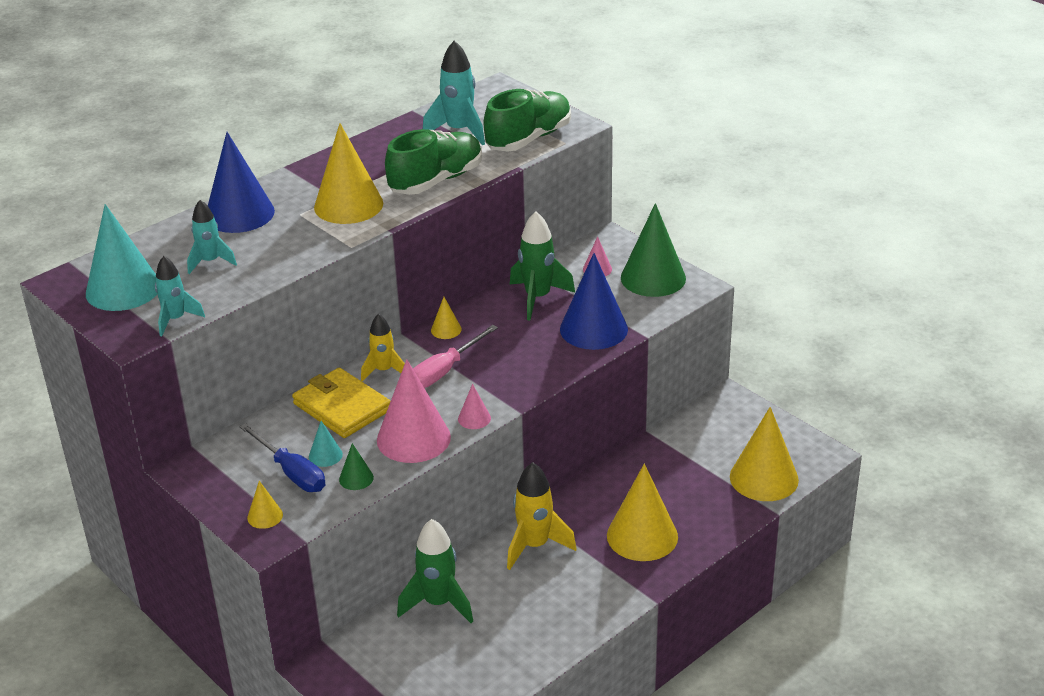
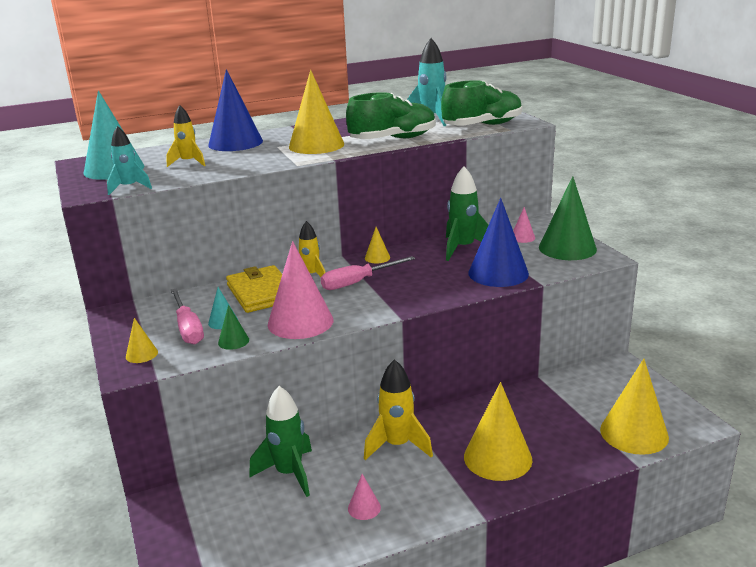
camera: 20 degrees right, 10 degrees down
turquoise rocket [187,200,237,274] -> yellow rocket [166,105,205,167]
blue screwdriver [240,423,325,492] -> pink screwdriver [171,288,204,344]
pink cone [458,384,491,429] -> pink cone moved to [348,474,381,520]

